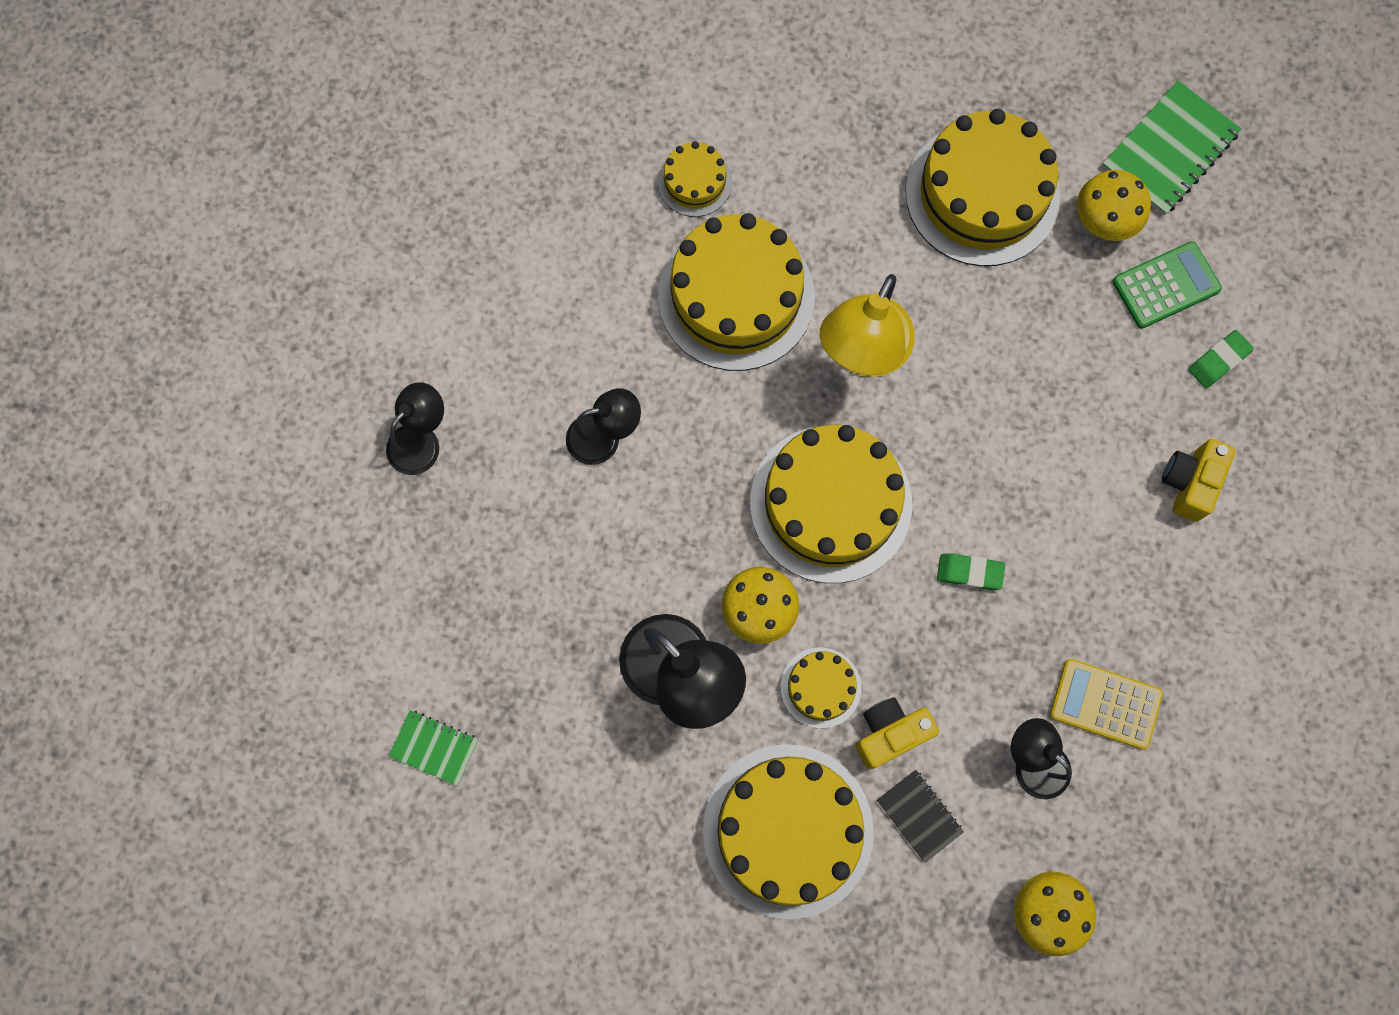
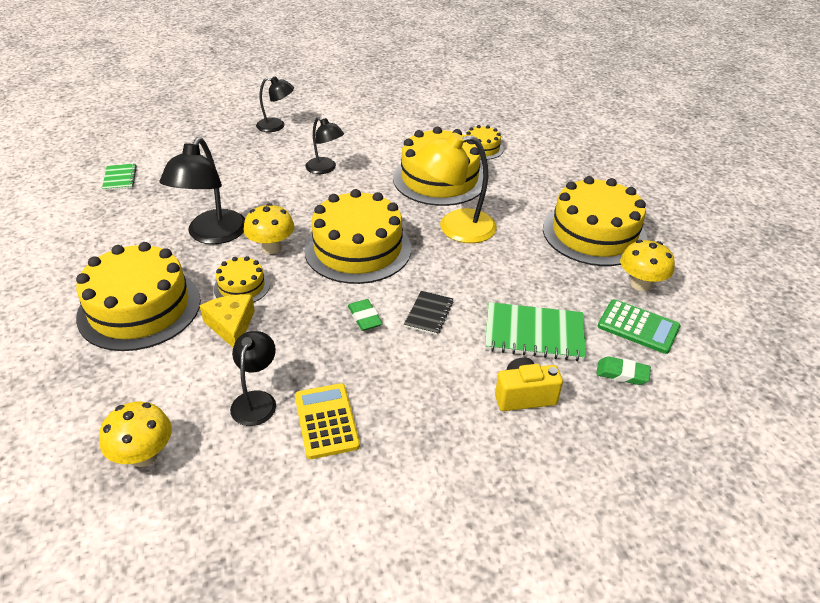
camera: 55 degrees right, 35 degrees down
yellow camera [855,697,939,769] -> yellow cheese [199,294,255,347]
black notebook [877,770,964,863] -> black notebook moved to [404,291,453,335]
green notebook [1102,80,1241,215] -> green notebook moved to [485,302,586,361]

